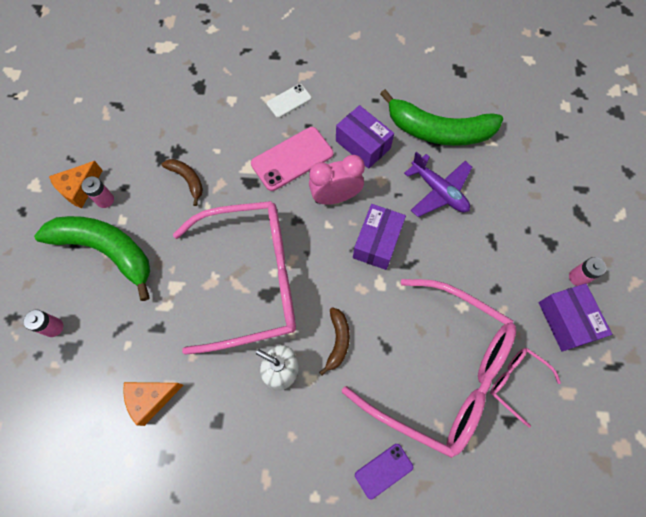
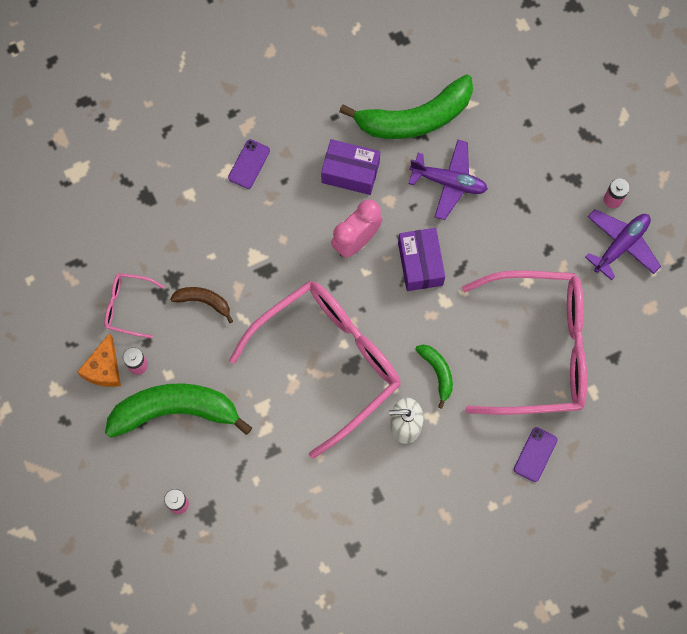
camera: 30 degrees left, 5 degrees up
orange cheese [123,382,184,426] -> none
pink phone [251,127,333,191] -> none
white phone [267,84,312,118] -> purple phone [228,139,270,189]
brown banana [319,307,350,375] -> green banana [415,345,453,409]
pink glasses [490,347,561,428] -> pink glasses moved to [104,273,165,338]
purple box [538,284,612,351] -> purple plane [585,209,661,280]

